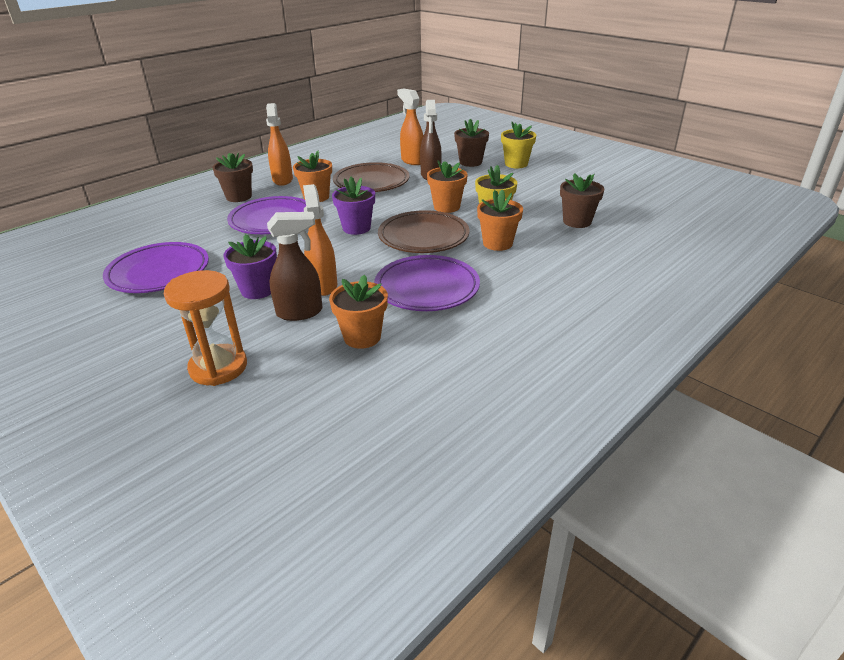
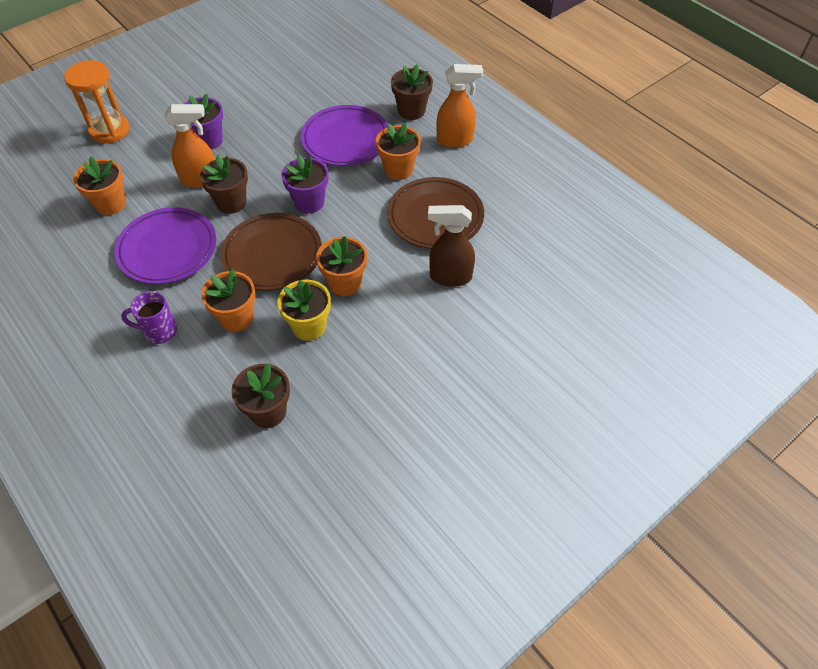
camera: 95 degrees right, 20 degrees up
purple plate [103,242,209,293] -> none
brown spray bottle [267,212,322,321] -> none
orange spray bottle [397,89,424,165] -> none
brown flower pot [454,119,489,167] -> brown flower pot moved to [200,155,248,214]
yellow flower pot [501,122,536,168] -> none
none -> purple mug [121,291,177,344]

